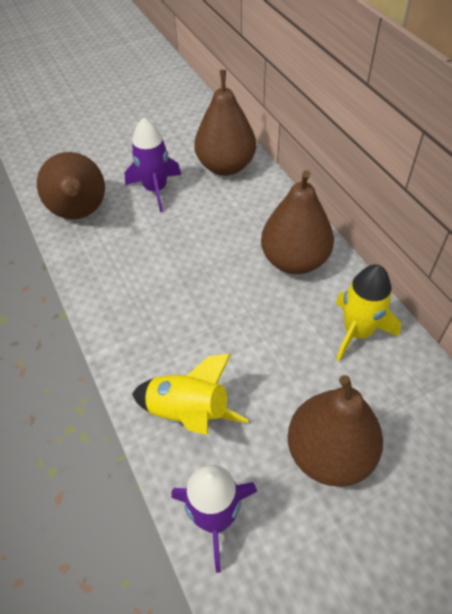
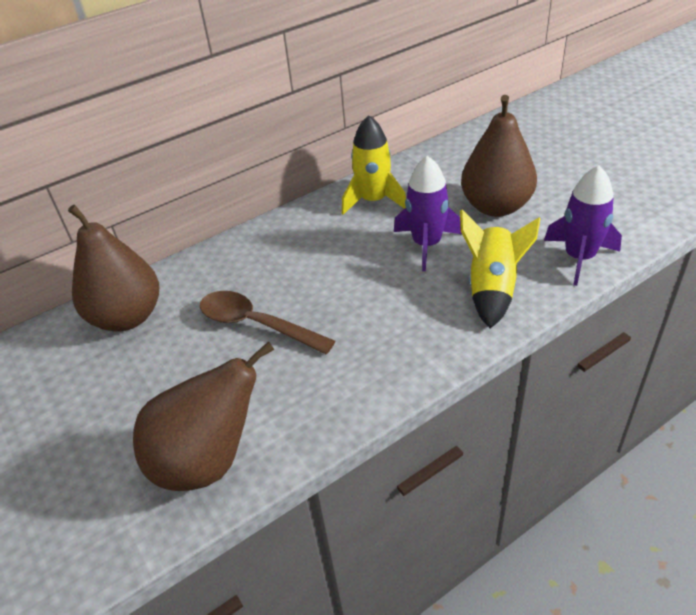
camera: 95 degrees left, 10 degrees down
purple rocket [124,117,181,212] -> purple rocket moved to [394,156,462,271]
brown pear [261,170,334,274] -> none
none -> brown spoon [200,291,335,354]

